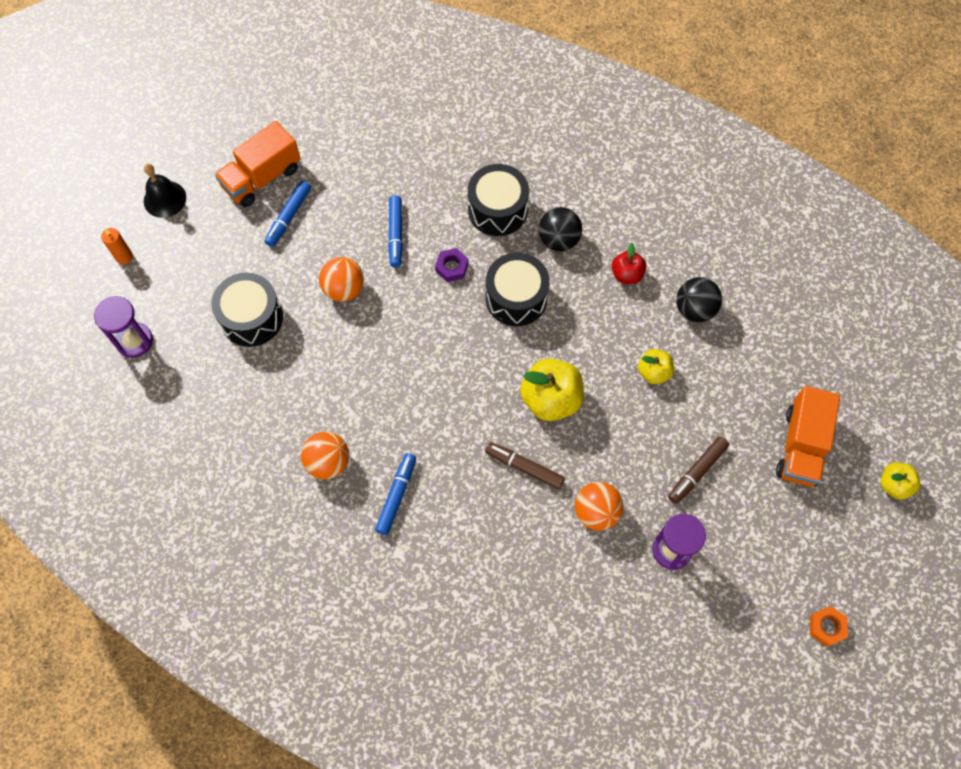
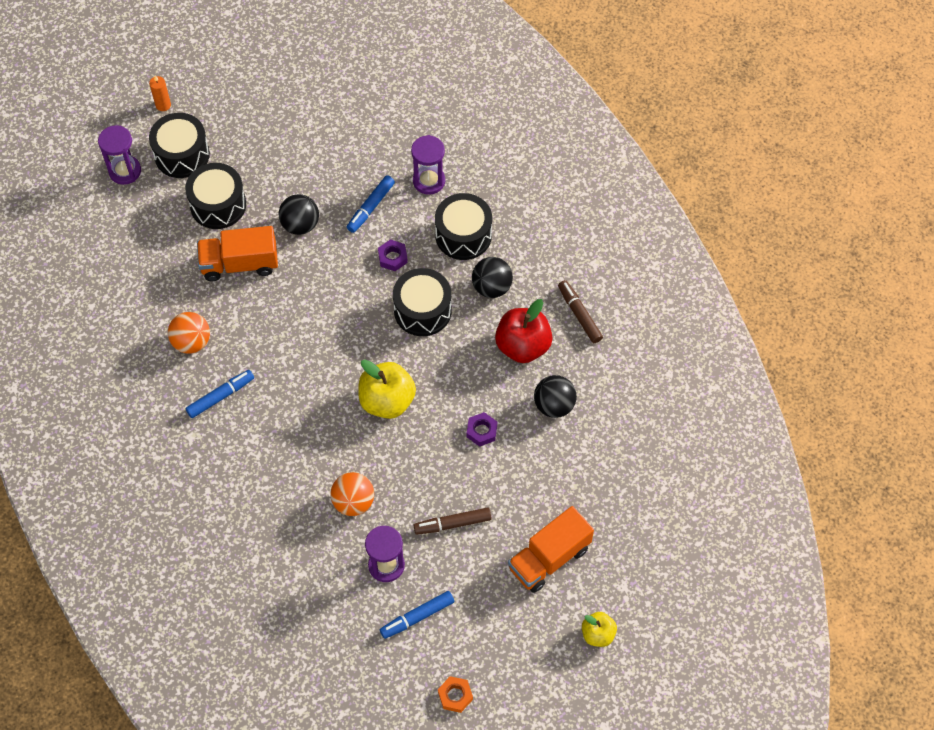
camera: 35 degrees right, 5 degrees down
black bell [144,164,186,218] -> none
orange truck [215,121,301,207] -> orange truck moved to [197,226,278,281]
blue marker [264,181,311,247] -> blue marker moved to [380,591,454,639]
orange ball [319,257,364,302] -> black ball [279,194,319,235]
brown marker [485,442,565,490] -> brown marker moved to [558,280,603,343]
red apple [612,243,646,284] -> red apple [495,299,553,363], size x1.74
yellow apple [638,349,674,384] -> purple nut [467,412,497,447]
none -> black drum [149,113,210,178]
none -> purple hourglass [411,135,445,195]

